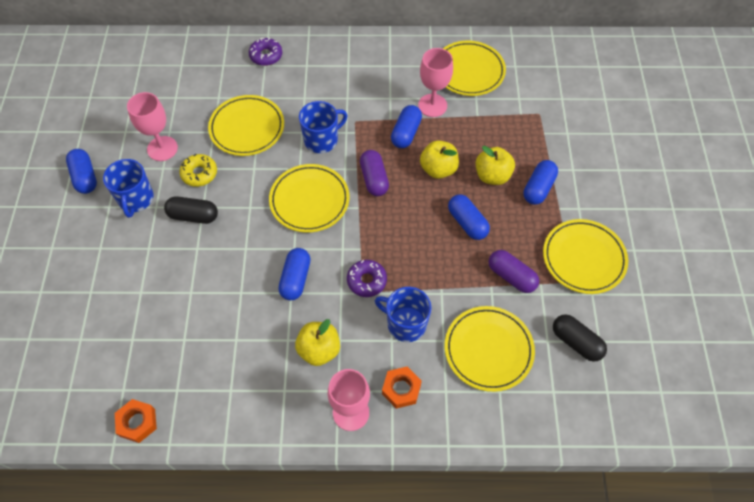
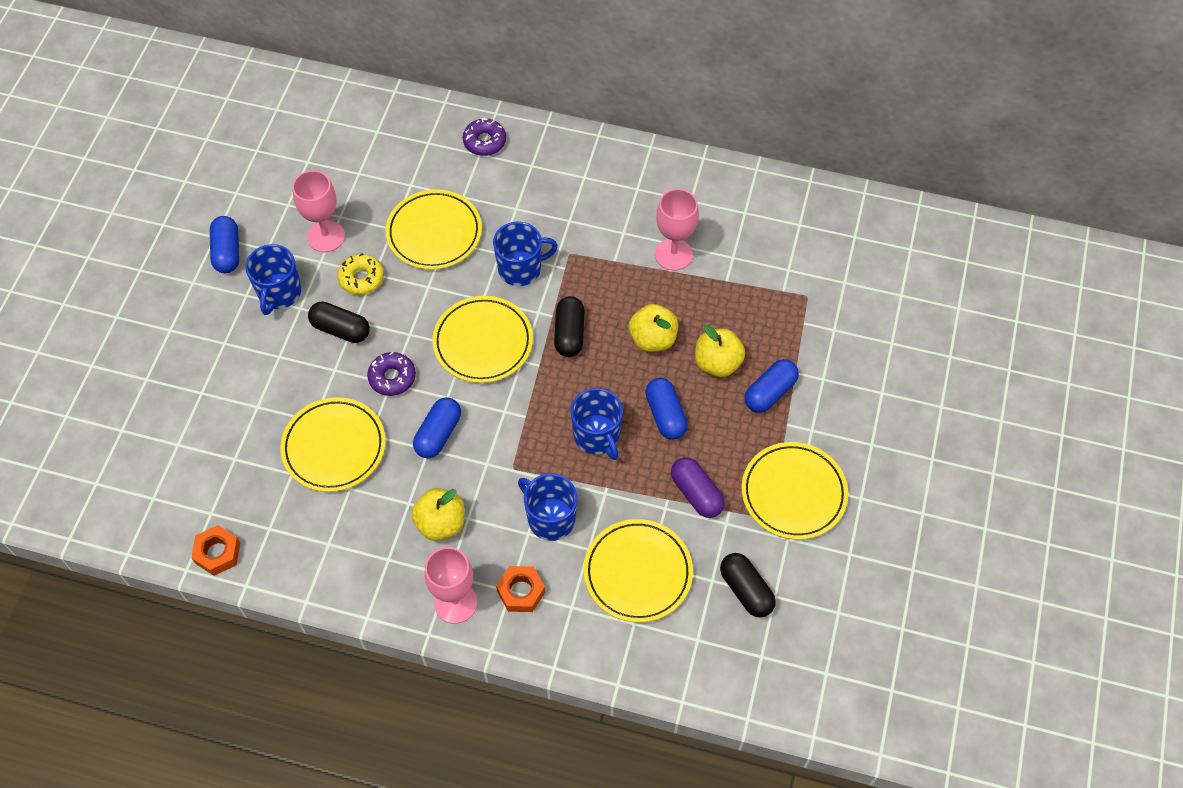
camera: 15 degrees right, 0 degrees up
purple donut [347,260,387,297] -> purple donut moved to [367,352,416,396]
purple capsule [360,150,389,196] -> black capsule [554,296,584,357]
blue capsule [391,105,422,148] -> none
yellow plate [443,41,506,96] -> yellow plate moved to [280,397,386,492]
none -> blue mug [571,388,623,460]

